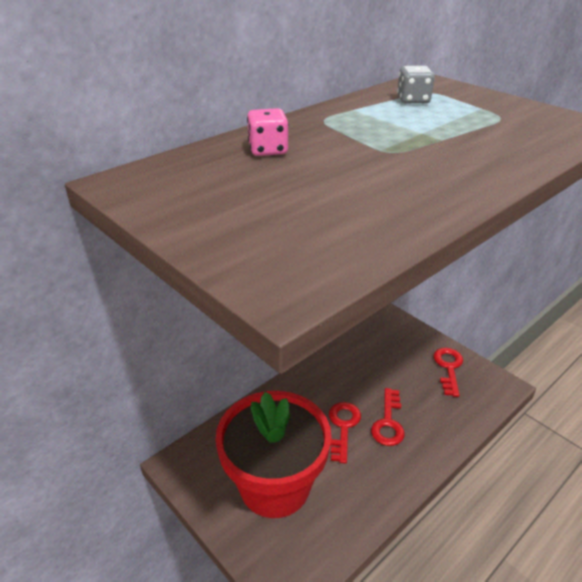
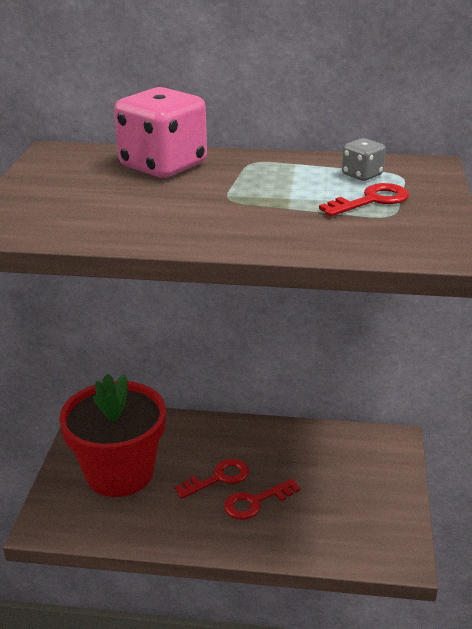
camera: 50 degrees right, 5 degrees down
pink dice [247,108,289,156] -> pink dice [114,87,207,178], size x2.19
red key [433,348,463,397] -> red key moved to [319,183,409,216]

